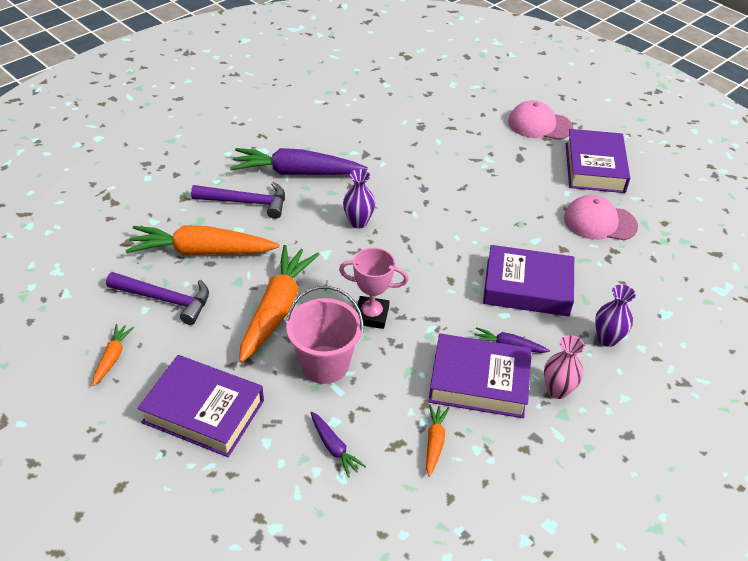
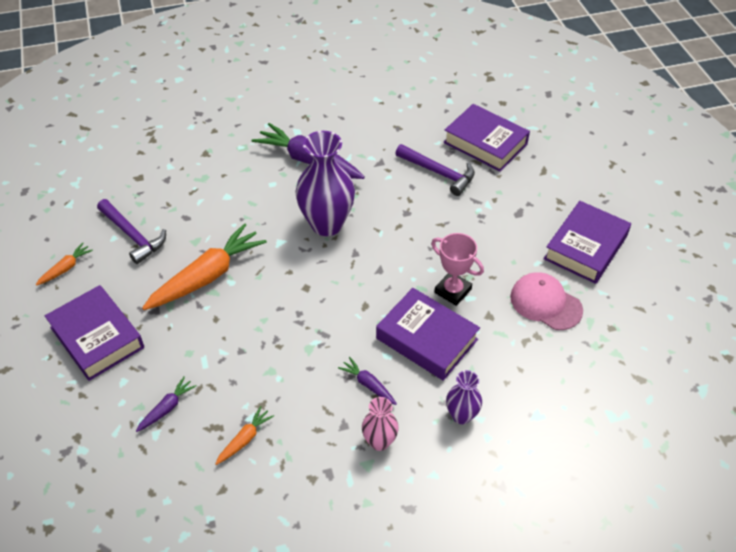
camera: 30 degrees right, 5 degrees up
orange carrot [126,225,280,255] -> none
purple hammer [191,182,285,219] -> purple hammer moved to [395,144,475,196]
pink bucket [286,286,363,384] -> none
purple carrot [310,412,366,478] -> purple carrot turned 135 degrees counterclockwise [136,377,197,432]
pink trophy [339,248,408,329] -> pink trophy moved to [431,233,484,306]
purple vase [343,169,375,228] -> purple vase [295,131,355,236], size x1.93
purple book [428,334,532,418] -> purple book moved to [443,104,530,172]
pink cap [508,100,573,140] -> none

